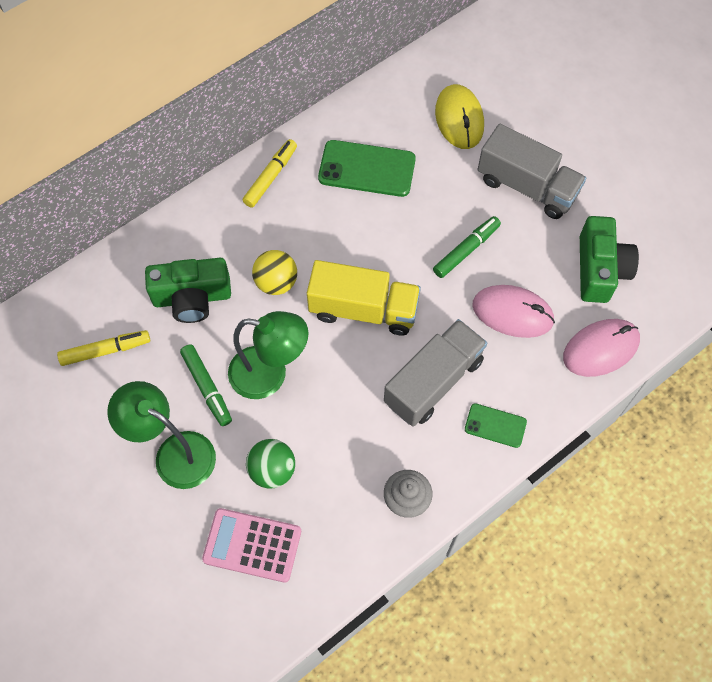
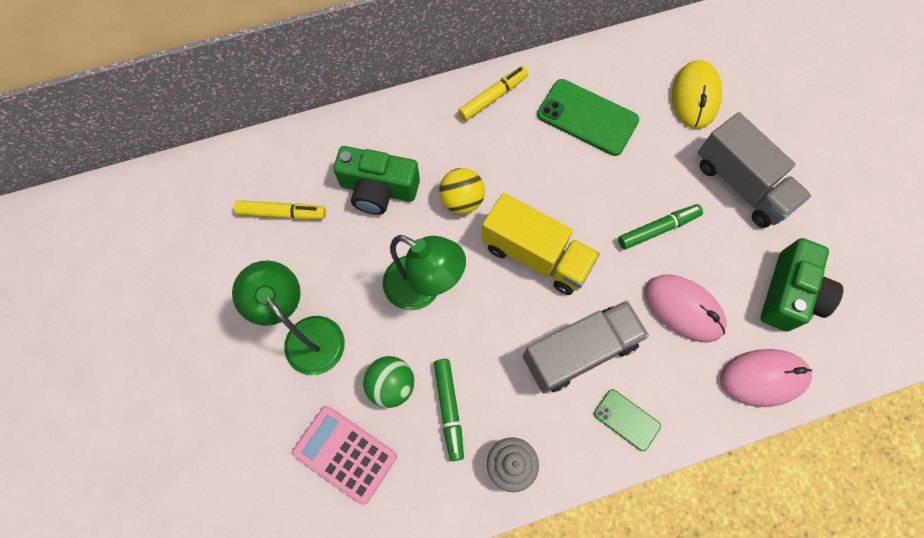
camera: 20 degrees right, 5 degrees up
green marker [180,344,232,426] -> green marker moved to [434,359,464,461]

